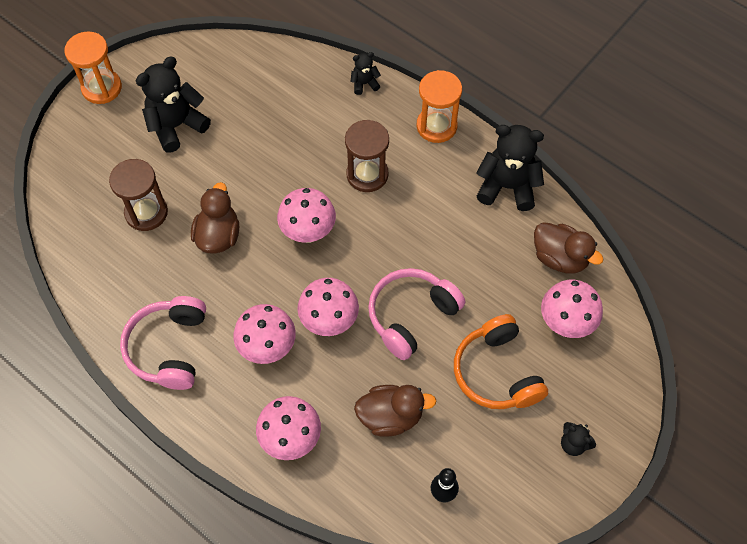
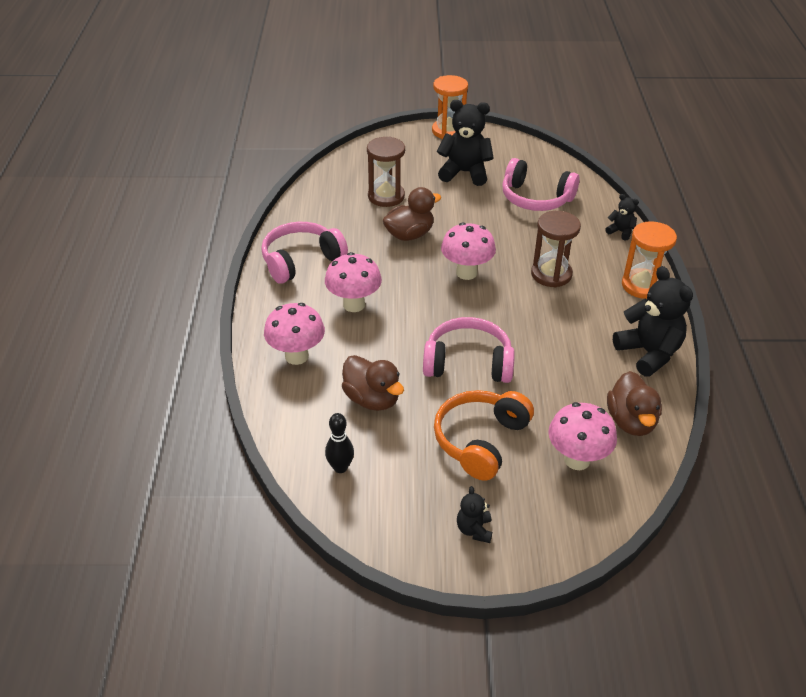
camera: 50 degrees right, 20 degrees down
pink mushroom [297,278,359,336] -> none
none -> pink headphones [502,158,580,211]

